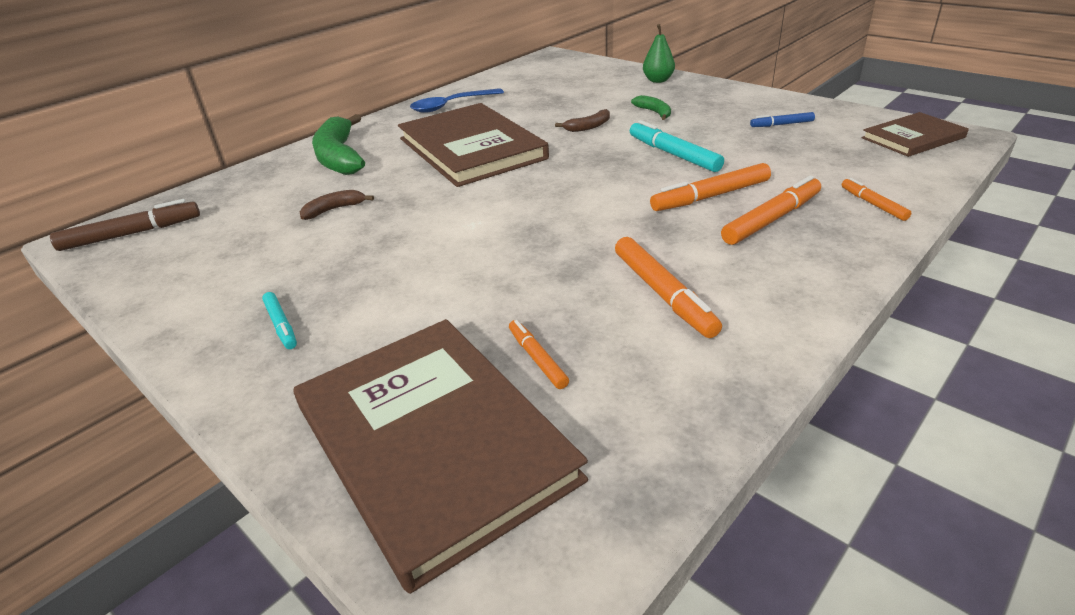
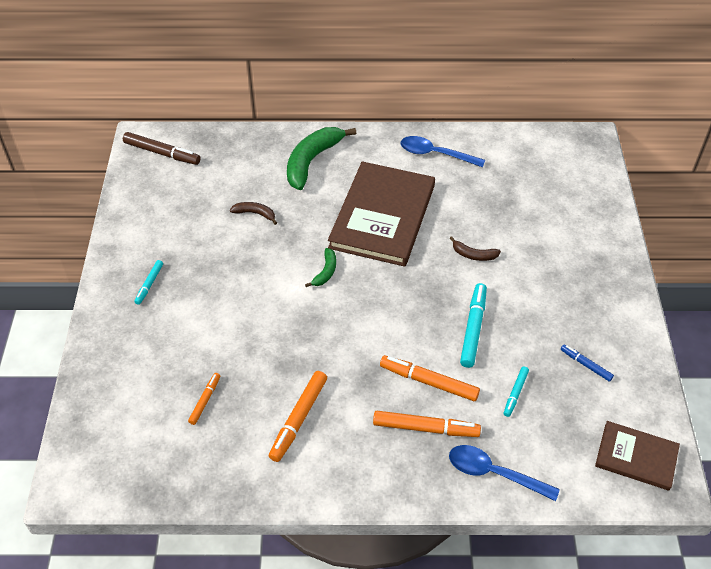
camera: 45 degrees right, 15 degrees up
brown book [294,319,588,594] -> none
green banana [631,95,671,120] -> green banana moved to [305,248,336,287]
green pear [643,24,675,83] -> none
orange marker [842,178,911,221] -> blue spoon [449,445,560,501]
none -> turquoise marker [504,367,529,417]

